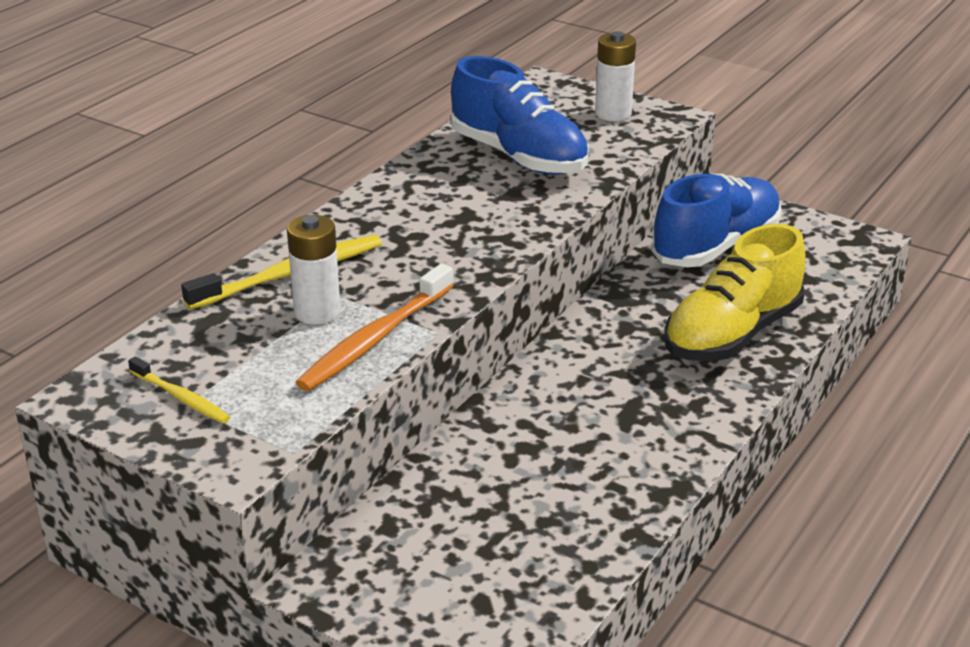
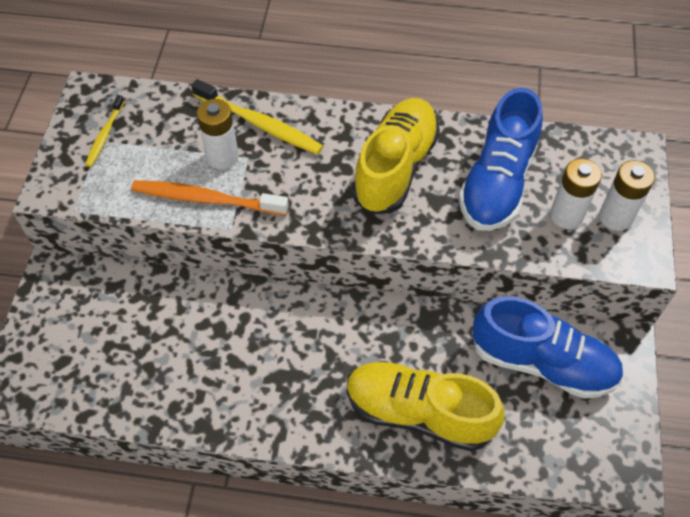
camera: 65 degrees right, 25 degrees up
none -> yellow shoe [352,98,440,215]
none -> white battery [550,159,602,229]

